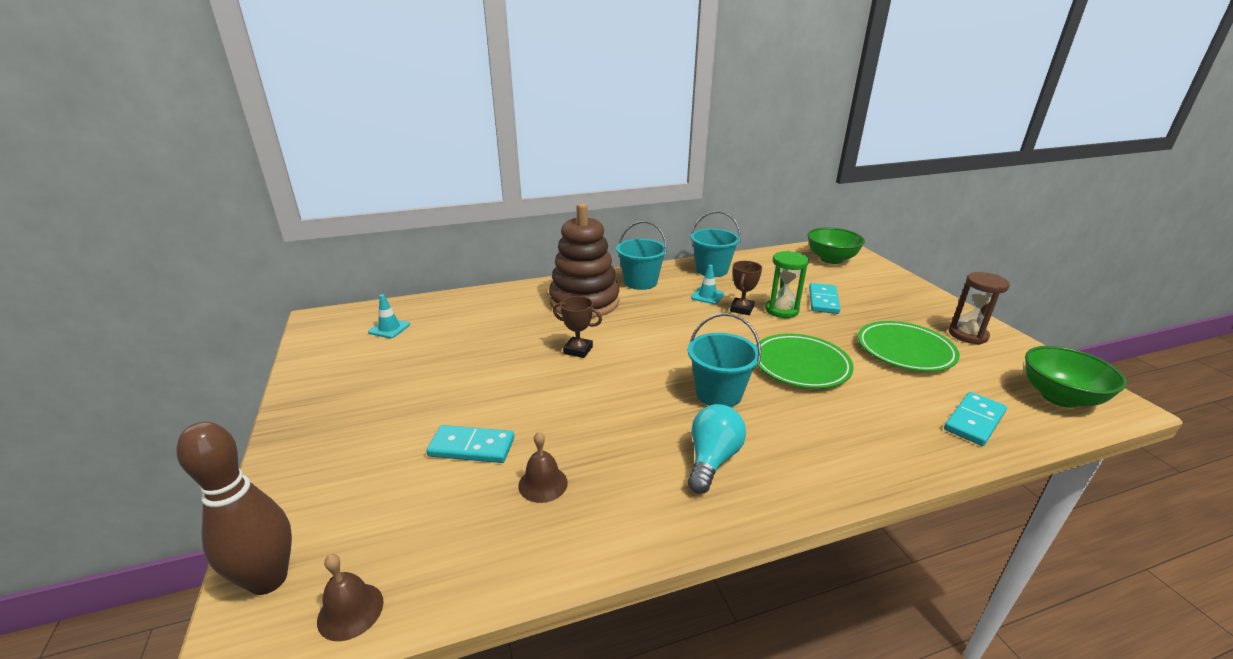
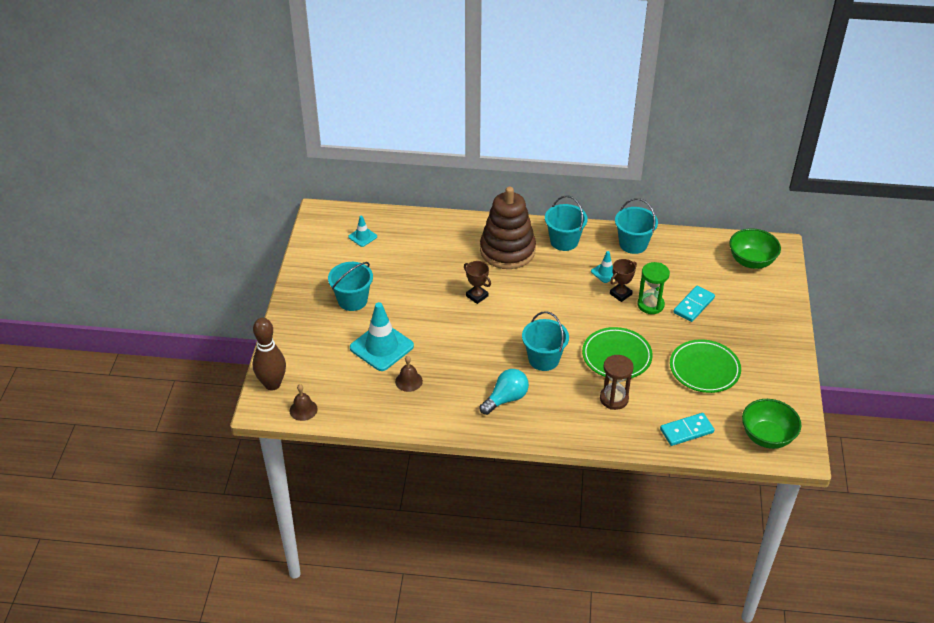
camera: 25 degrees right, 15 degrees up
turquoise domino [426,425,514,463] -> turquoise traffic cone [350,302,414,371]
brown hourglass [949,272,1010,345] -> brown hourglass moved to [600,355,634,410]
none -> turquoise bucket [328,262,373,311]

